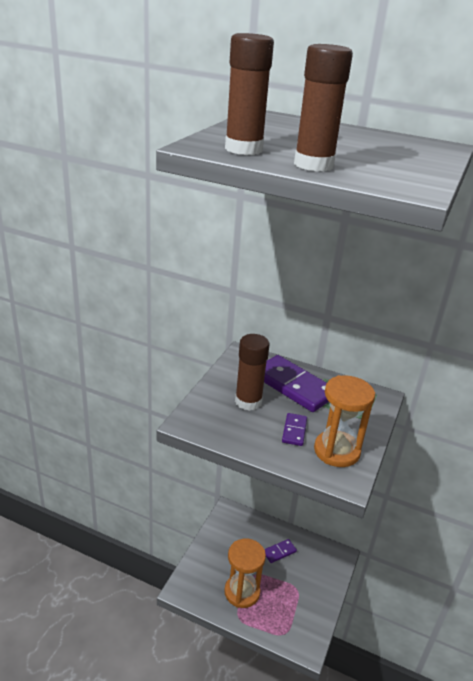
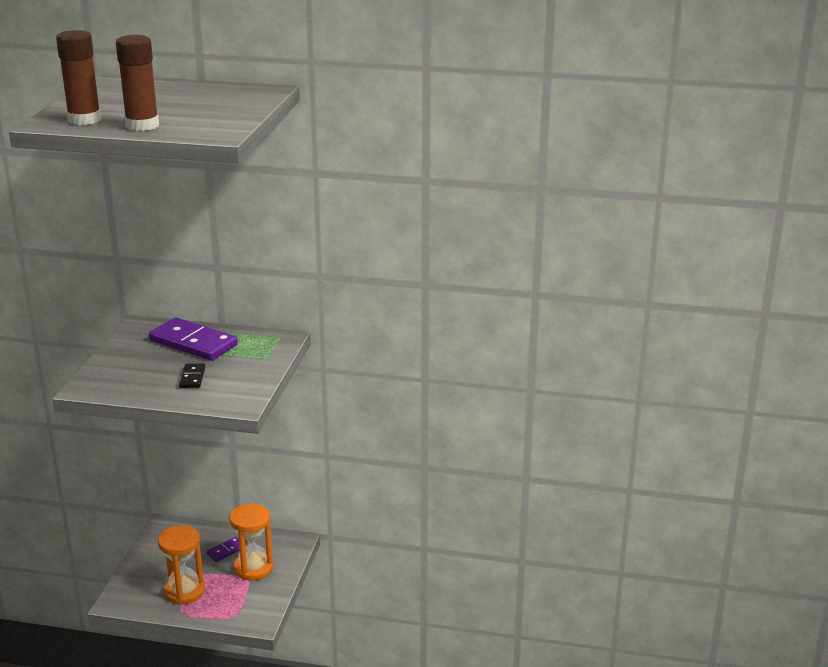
camera: 10 degrees left, 5 degrees down
brown glue stick [235,334,270,411] -> none
purple domino [282,413,307,446] -> black domino [179,363,205,388]
orange hourglass [314,375,375,467] -> orange hourglass moved to [229,504,273,581]

